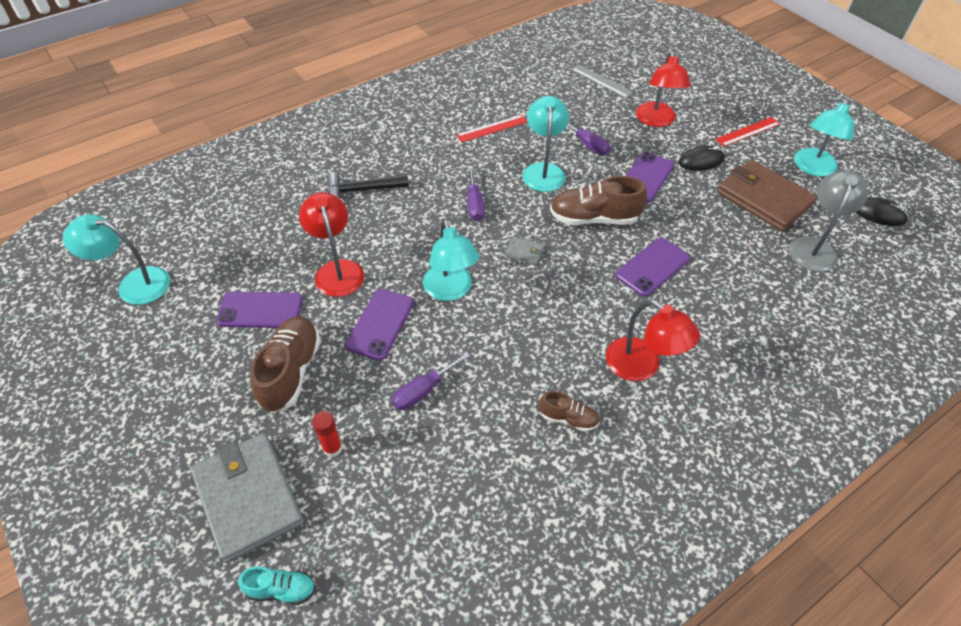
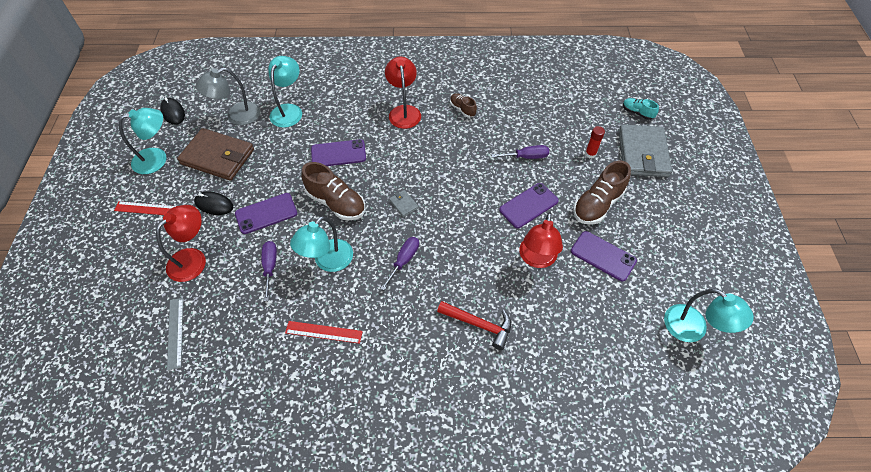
camera: 145 degrees left, 5 degrees up
black hammer [327,172,409,205] -> red hammer [437,301,511,350]
turquoise lamp [423,219,479,301] -> turquoise lamp moved to [268,56,302,128]
brown wallet [717,159,817,232] -> brown wallet turned 60 degrees counterclockwise [177,128,254,181]

